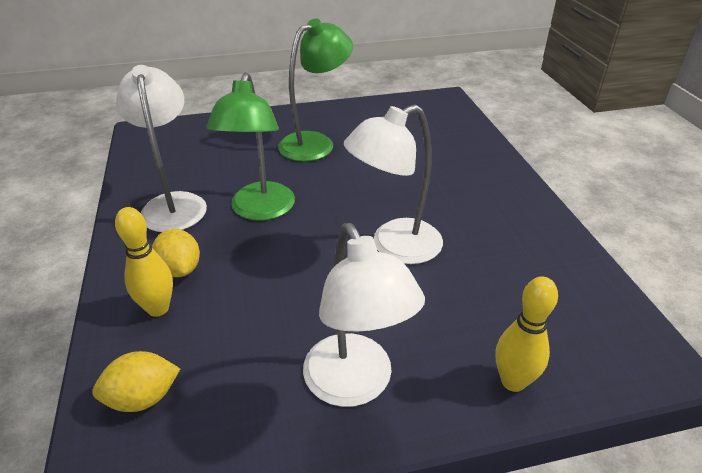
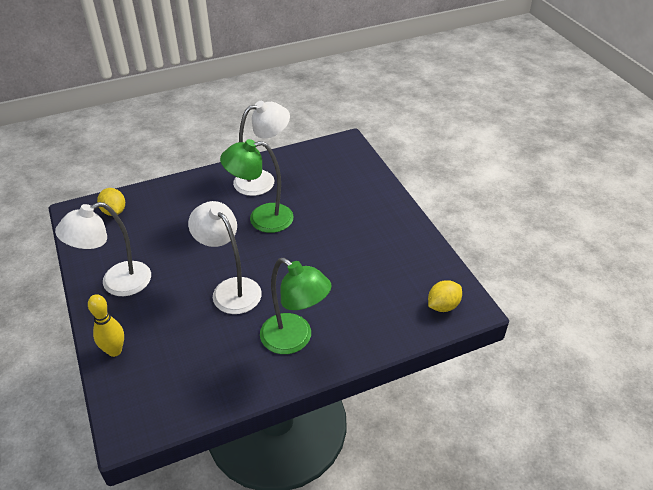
camera: 80 degrees right, 5 degrees up
yellow bowling pin [115,207,173,317] -> none
yellow lemon [152,229,200,277] -> yellow lemon moved to [428,280,462,312]
green lamp [278,18,353,161] -> green lamp moved to [260,258,331,354]

